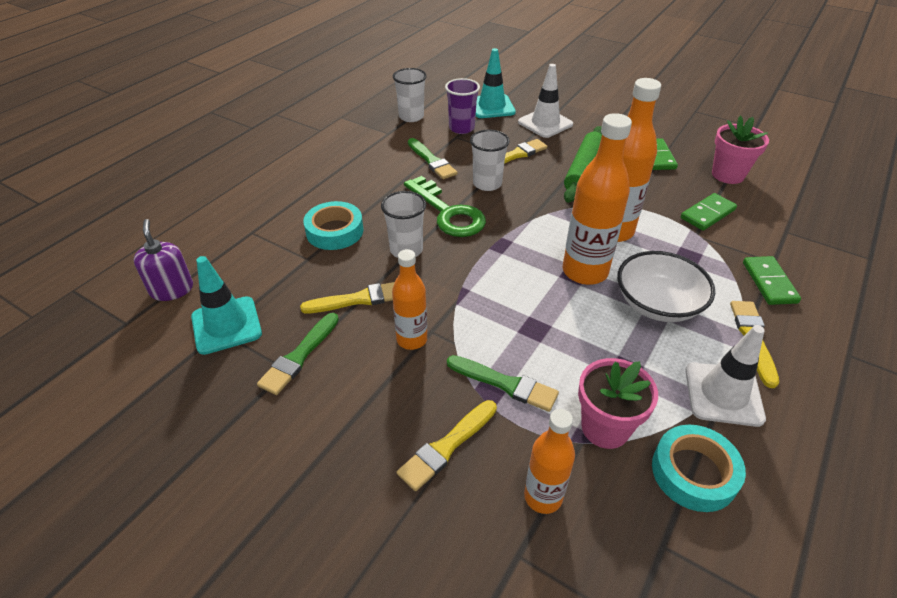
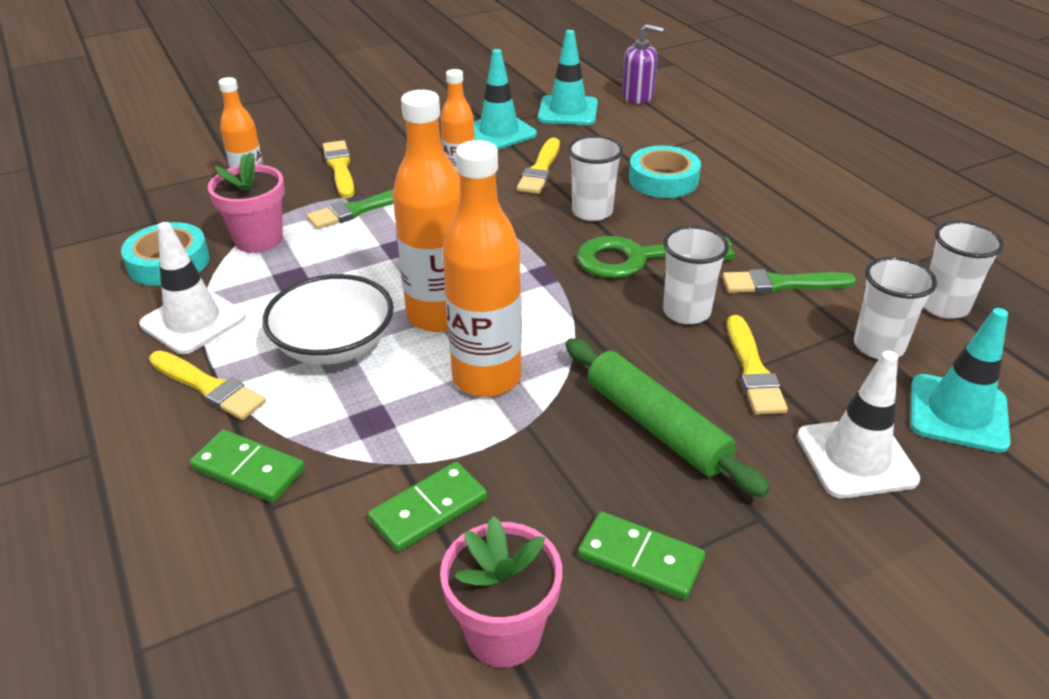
camera: 120 degrees right, 5 degrees down
green brush [257,313,339,395] -> turquoise traffic cone [474,49,537,150]
purple cup [445,78,480,134] -> white cup [854,257,937,359]
green domino [681,193,737,231] -> green domino turned 60 degrees clockwise [368,462,487,552]

